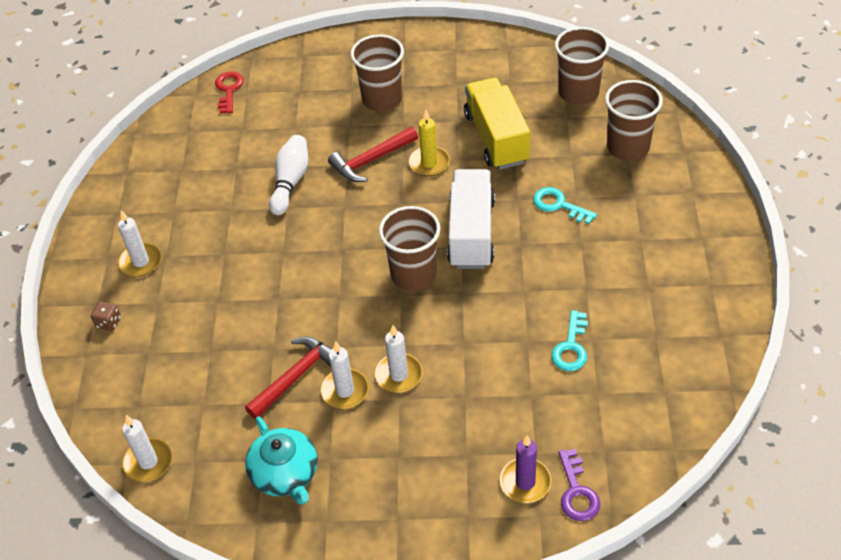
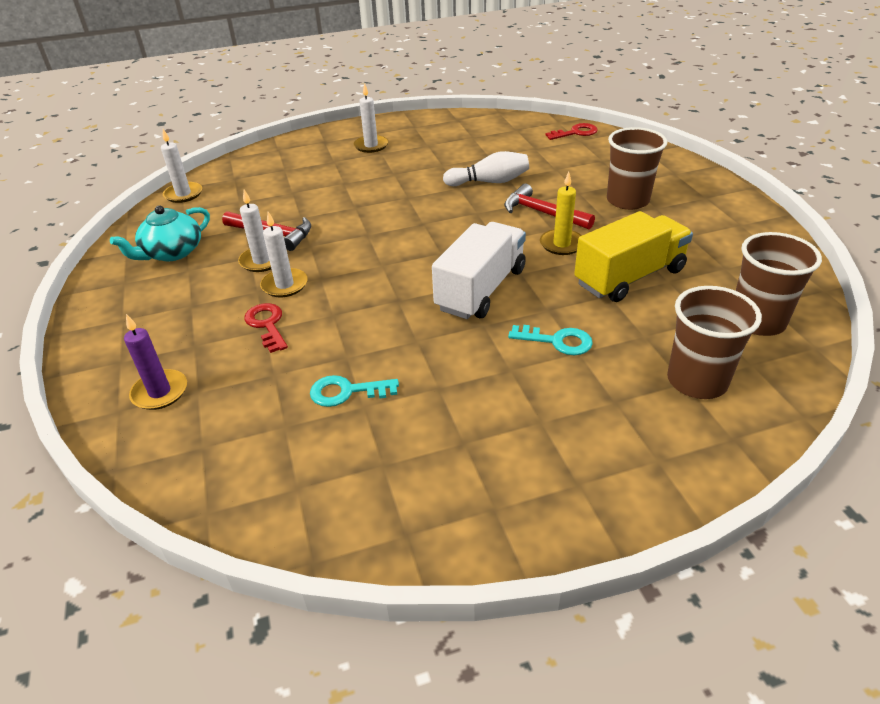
camera: 70 degrees right, 10 degrees down
brown dice [91,301,121,331] -> none
brown cup [379,206,440,291] -> none
white truck [447,169,495,269] -> white truck turned 45 degrees counterclockwise [432,222,526,319]
turquoise key [533,187,597,224] -> turquoise key turned 90 degrees clockwise [508,325,593,355]
purple key [558,449,600,521] -> none
none -> red key [244,303,288,353]

